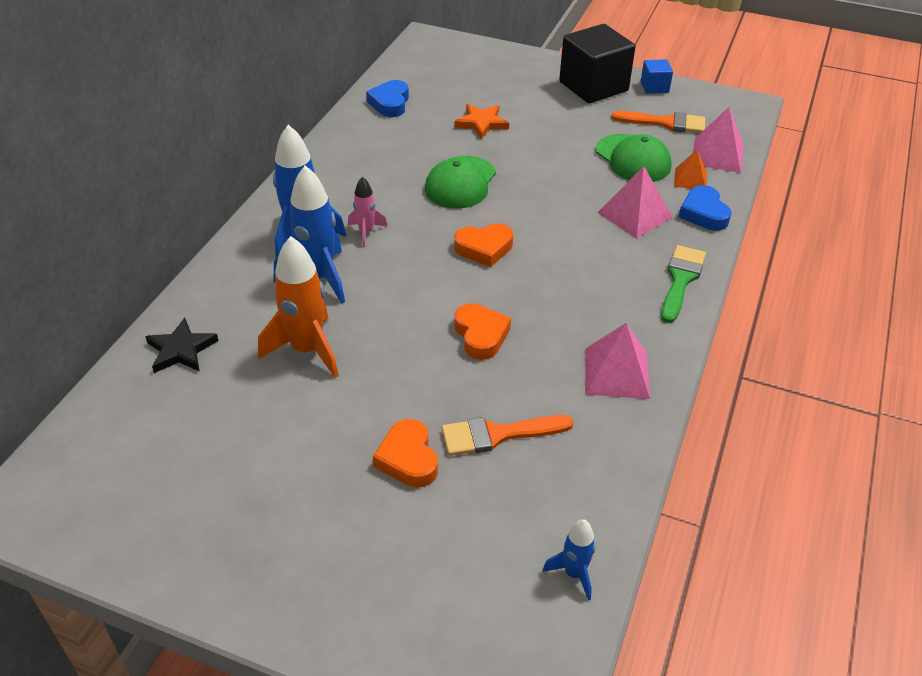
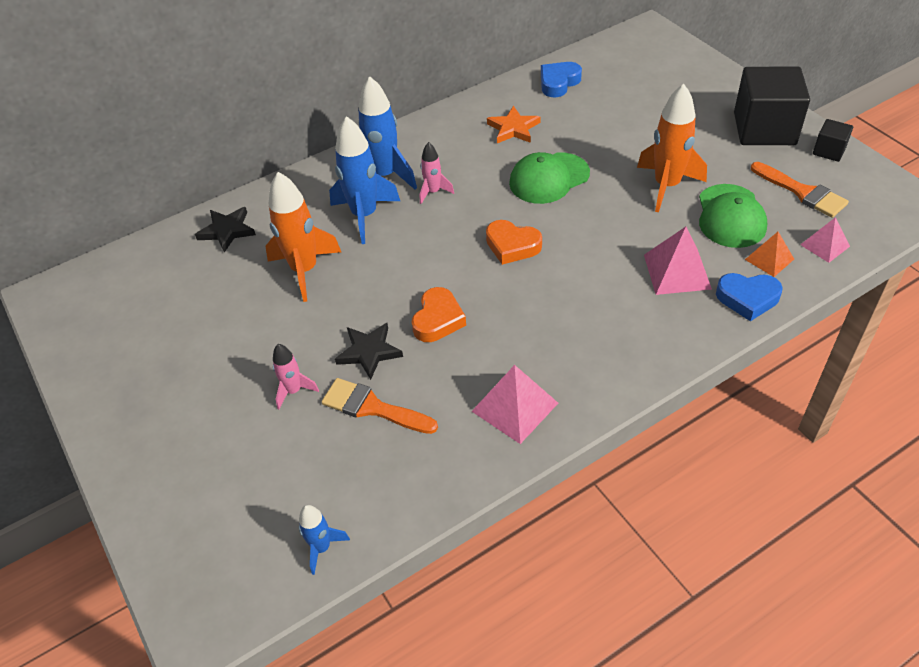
camera: 40 degrees right, 5 degrees up
orange heart [373,419,438,488] -> pink rocket [273,344,319,409]
orange star [455,104,509,139] -> orange star moved to [487,106,541,143]
blue cube [641,59,673,94] -> black cube [813,119,853,162]
green brush [661,245,706,323] -> none
blue heart [679,185,732,231] -> blue heart turned 105 degrees counterclockwise [716,273,783,321]
pink pyramid [692,107,744,173] -> pink pyramid [800,217,850,263], size x0.63
none -> black star [335,323,403,380]
none -> orange rocket [637,84,707,212]

